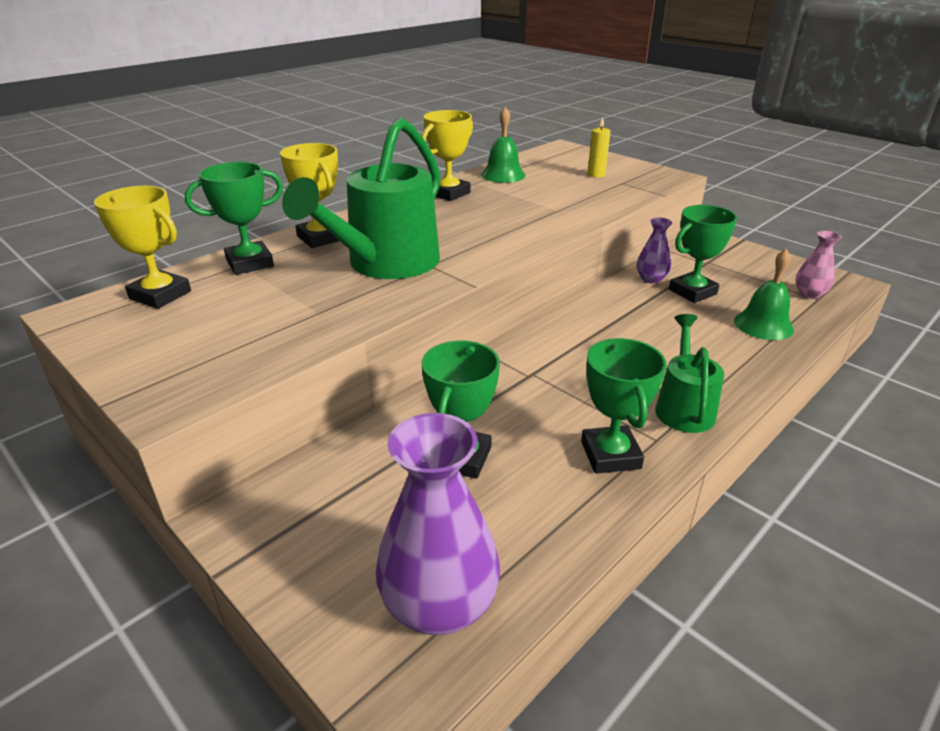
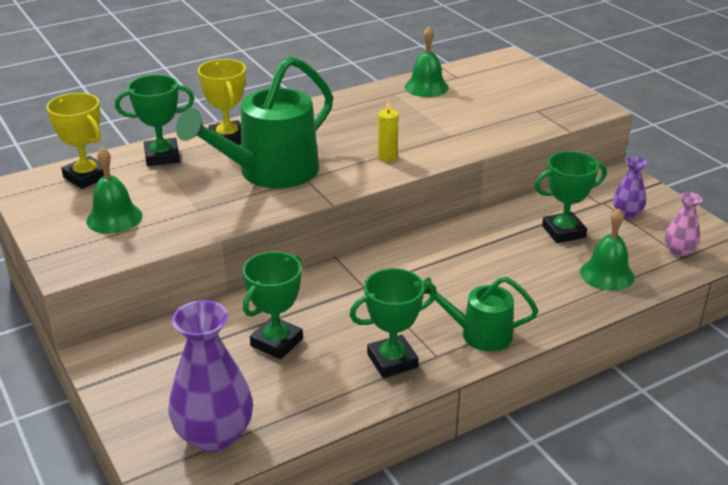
camera: 15 degrees right, 0 degrees up
yellow trophy [422,110,473,201] -> none
green trophy [581,338,666,474] -> green trophy turned 60 degrees clockwise [349,268,437,378]
yellow candle [587,117,611,178] -> yellow candle moved to [378,100,399,162]
purple vase [637,218,672,283] -> purple vase moved to [613,157,647,218]
green watering can [655,314,724,433] -> green watering can turned 105 degrees counterclockwise [424,277,538,351]
none -> green bell [86,147,142,234]

